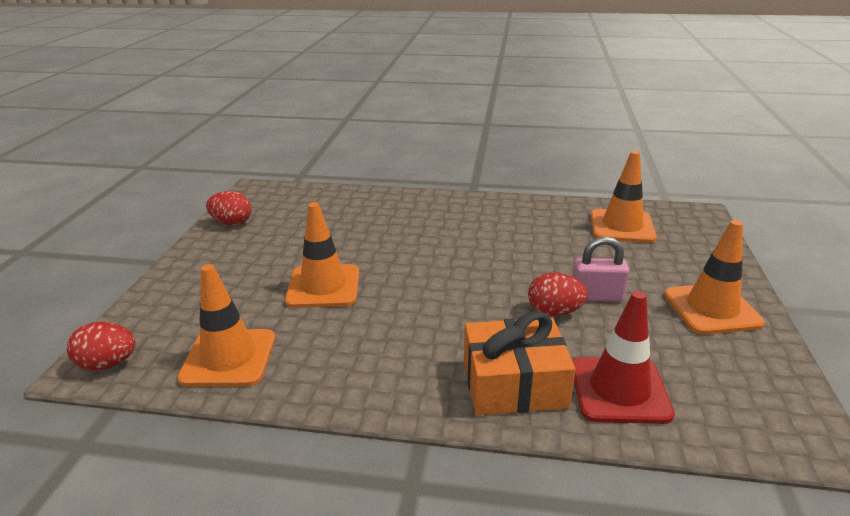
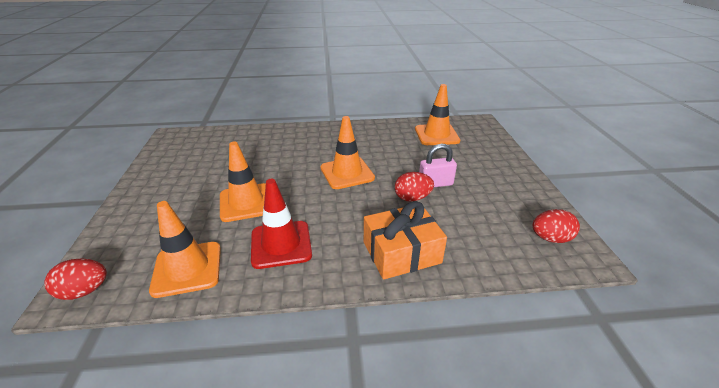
camera: 15 degrees left, 5 degrees up
red egg [206,191,252,225] -> red egg moved to [533,209,580,243]
red traffic cone [572,291,675,424] -> red traffic cone moved to [251,179,312,269]
orange traffic cone [664,220,765,334] -> orange traffic cone moved to [320,116,375,189]

